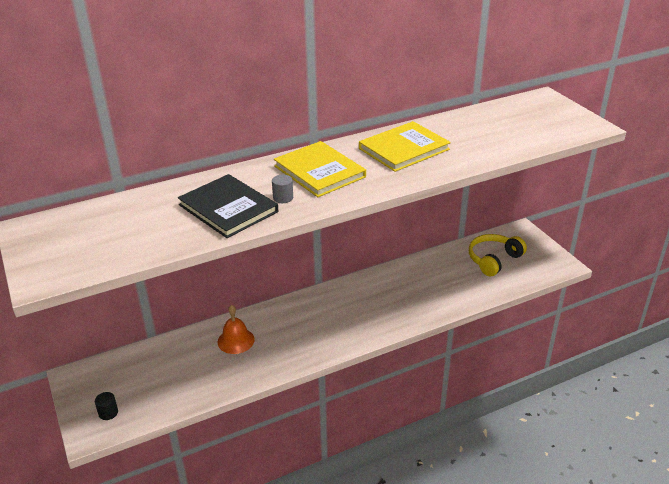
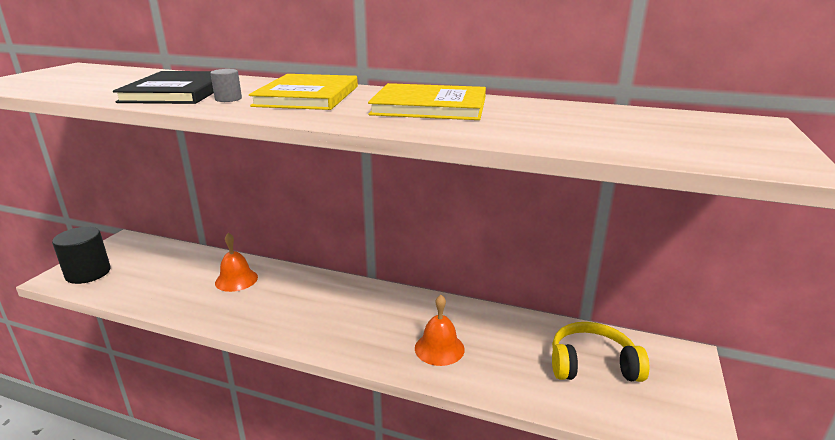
camera: 45 degrees right, 10 degrees down
black cylinder [95,392,118,420] -> black cylinder [52,227,111,284], size x2.12
none -> orange bell [415,295,465,366]

